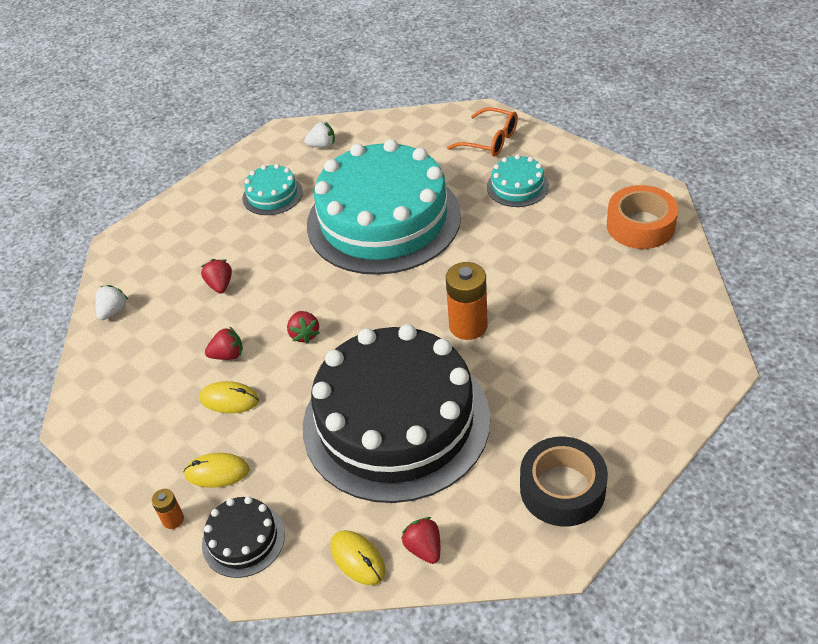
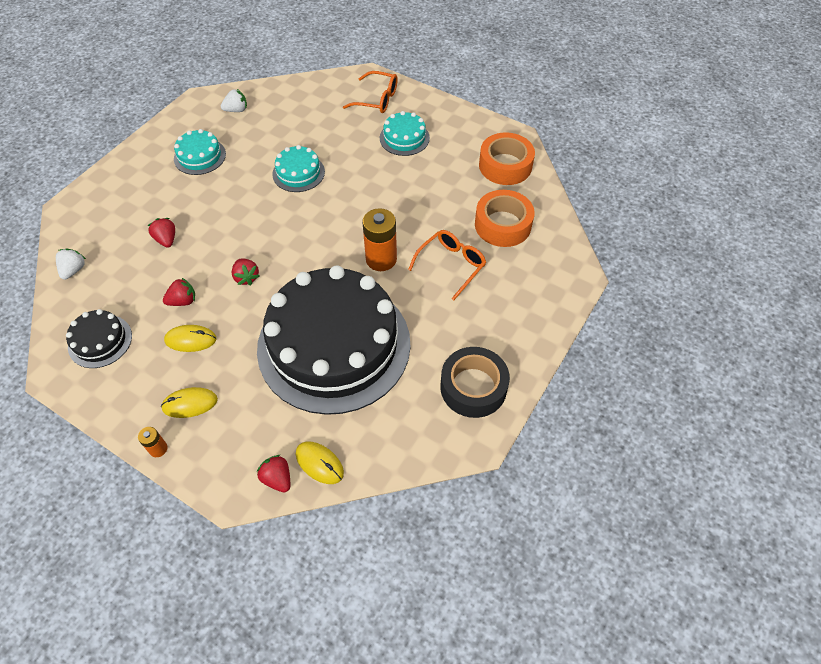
camera: 15 degrees left, 10 degrees up
black cake [202,496,285,578] -> black cake moved to [66,309,132,368]
turquoise cake [307,139,461,275] -> turquoise cake [272,145,325,192], size x0.41
red strawberry [401,517,440,564] -> red strawberry moved to [257,455,290,493]
none -> orange glasses [408,230,486,300]
none -> orange tape [475,190,535,247]

